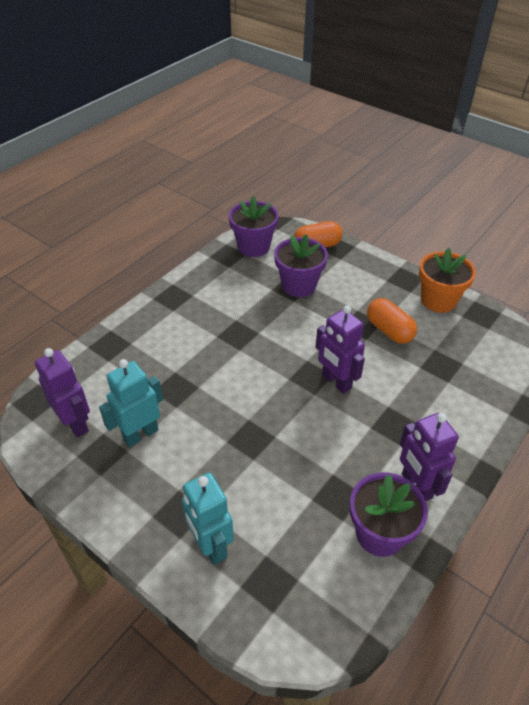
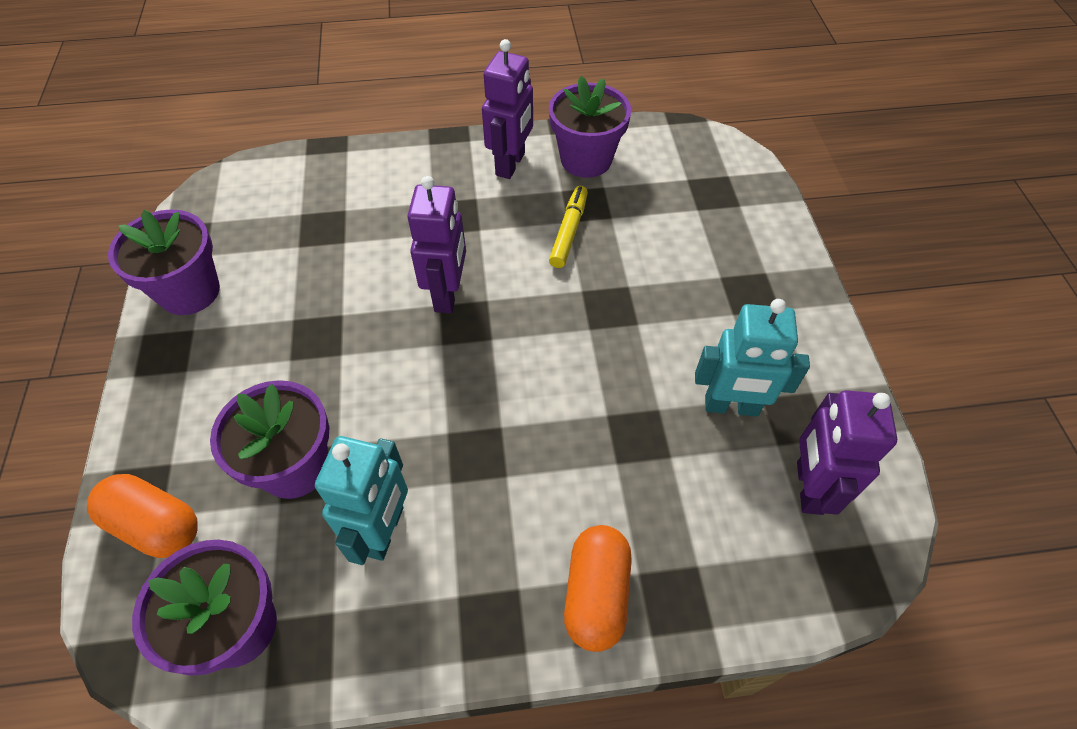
camera: 135 degrees left, 10 degrees up
turquoise robot [182,473,234,565] -> turquoise robot moved to [315,436,408,565]
orange capsule [367,298,417,344] -> orange capsule moved to [564,525,632,652]
orange flower pot [419,248,476,313] -> purple flower pot [108,210,220,315]
none -> yellow marker [549,186,588,268]

